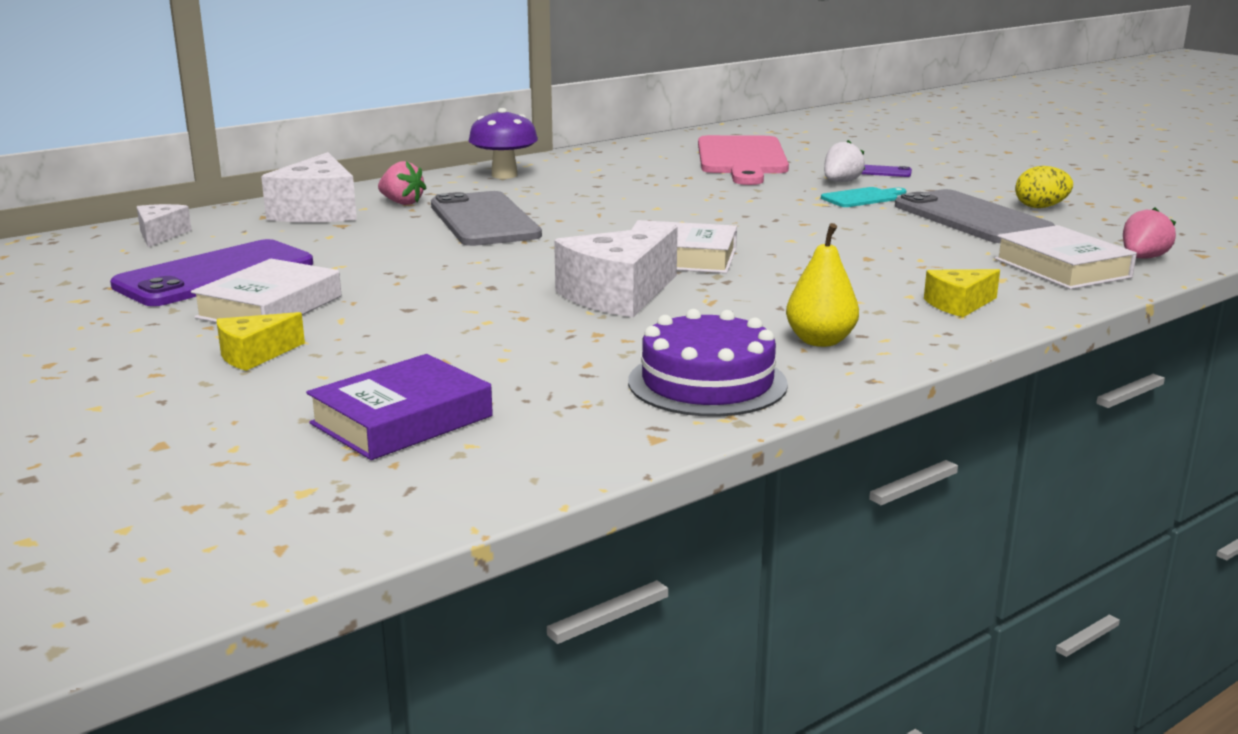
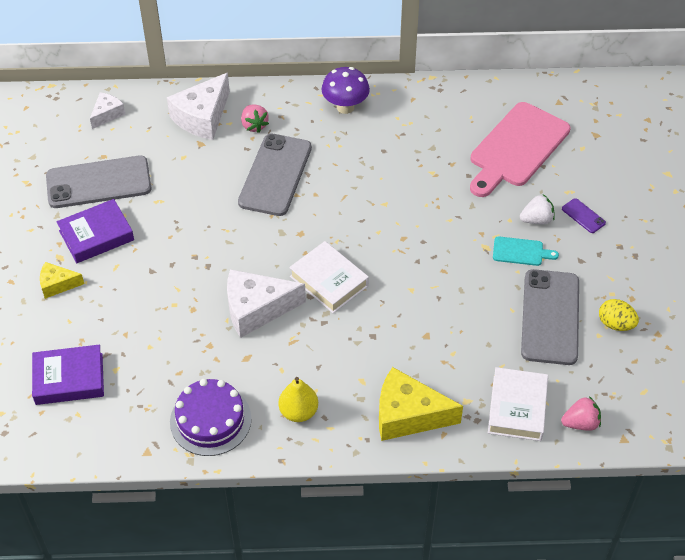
camera: 35 degrees right, 30 degrees up
purple phone [110,239,313,306] -> grey phone [46,156,151,208]
white book [191,259,341,323] -> purple book [57,199,134,263]
yellow cheese [924,269,1000,317] -> yellow cheese [379,367,463,441], size x1.83

